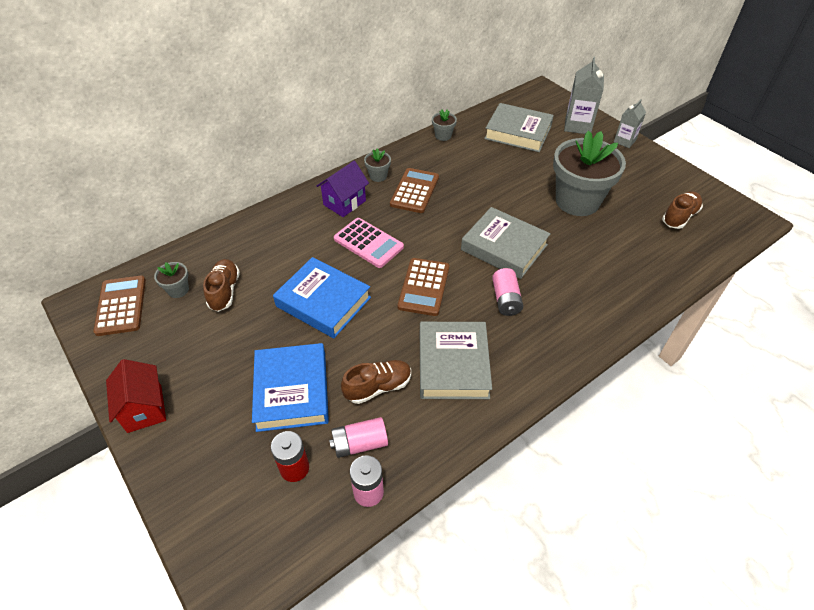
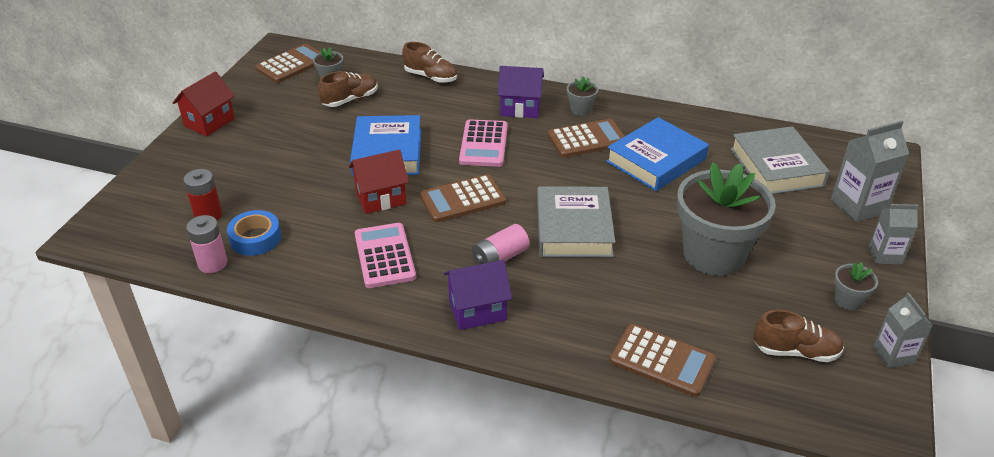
camera: 55 degrees right, 10 degrees down
blue book [252,343,329,432] -> blue book moved to [606,117,709,191]
pink battery [329,417,388,458] -> blue tape [227,210,281,256]
brown shoe [341,360,411,404] -> brown shoe moved to [402,42,457,83]
grey book [420,322,492,399] -> pink calculator [355,223,416,288]
grey flower pot [432,109,457,141] -> grey flower pot moved to [834,262,878,310]
none -> red house [349,150,409,214]
none -> purple house [444,260,512,330]
none -> brown calculator [610,324,716,397]
none -> grey carton [873,293,932,368]

